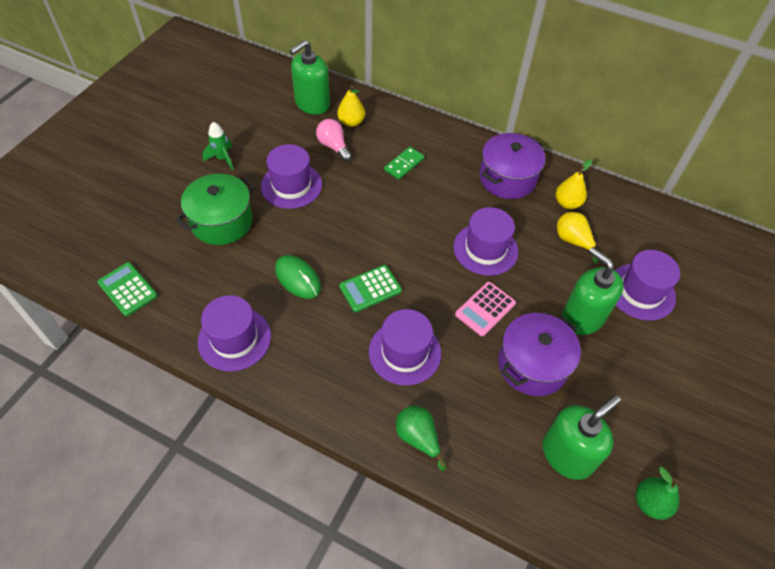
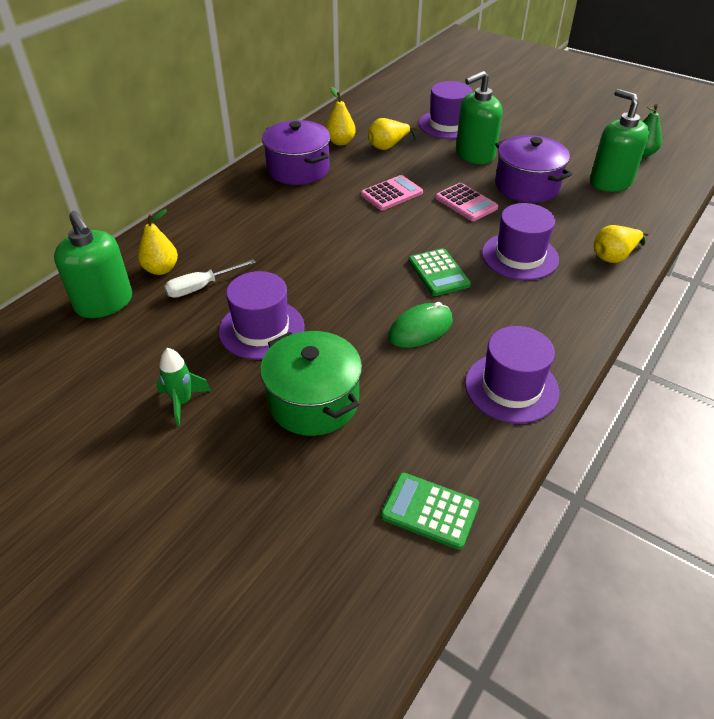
camera: 80 degrees left, 10 degrees down
green calculator [98,262,158,316] -> green calculator turned 60 degrees clockwise [381,473,479,550]
pink light bulb [316,119,352,162] -> white screwdriver [164,259,256,298]
green domino [384,147,424,180] -> none
green pear [396,406,446,471] -> yellow pear [594,225,649,263]
purple hat [454,207,518,276] -> pink calculator [361,175,423,210]

